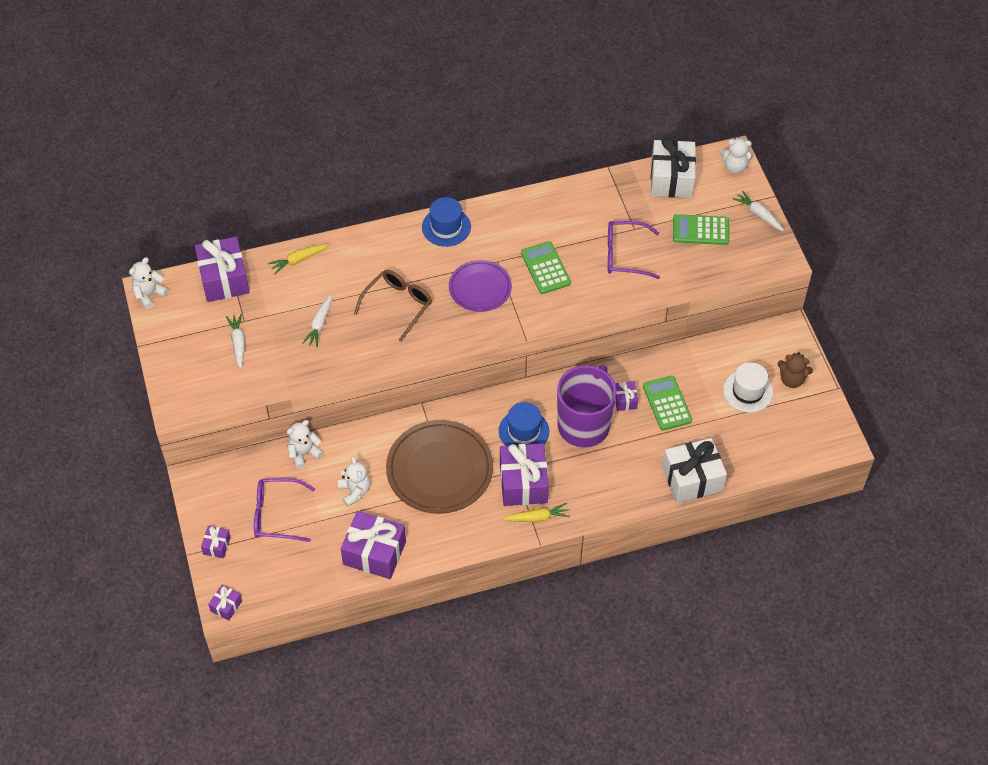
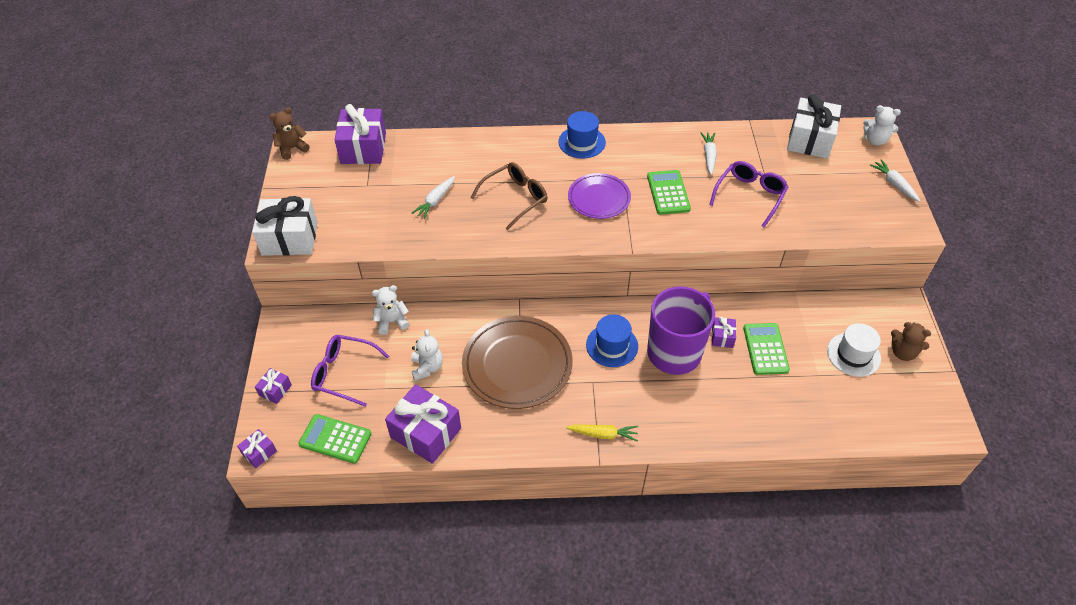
camera: 15 degrees right, 5 degrees down
white teddy bear [129,257,168,309] -> brown teddy bear [269,107,310,160]
white carrot [226,314,245,369] -> white carrot moved to [700,132,717,175]
yellow carrot [268,244,329,274] -> none
purple gift [500,443,549,506] -> none
purple glasses [608,221,660,279] -> purple glasses turned 105 degrees clockwise [709,161,788,227]
white gift [662,438,727,503] -> white gift moved to [252,196,318,256]
green calculator [673,214,729,245] -> green calculator moved to [299,414,371,464]

